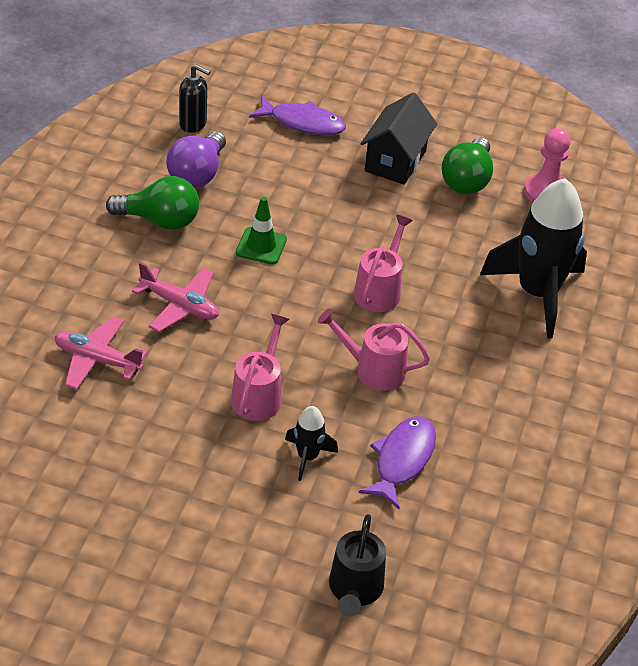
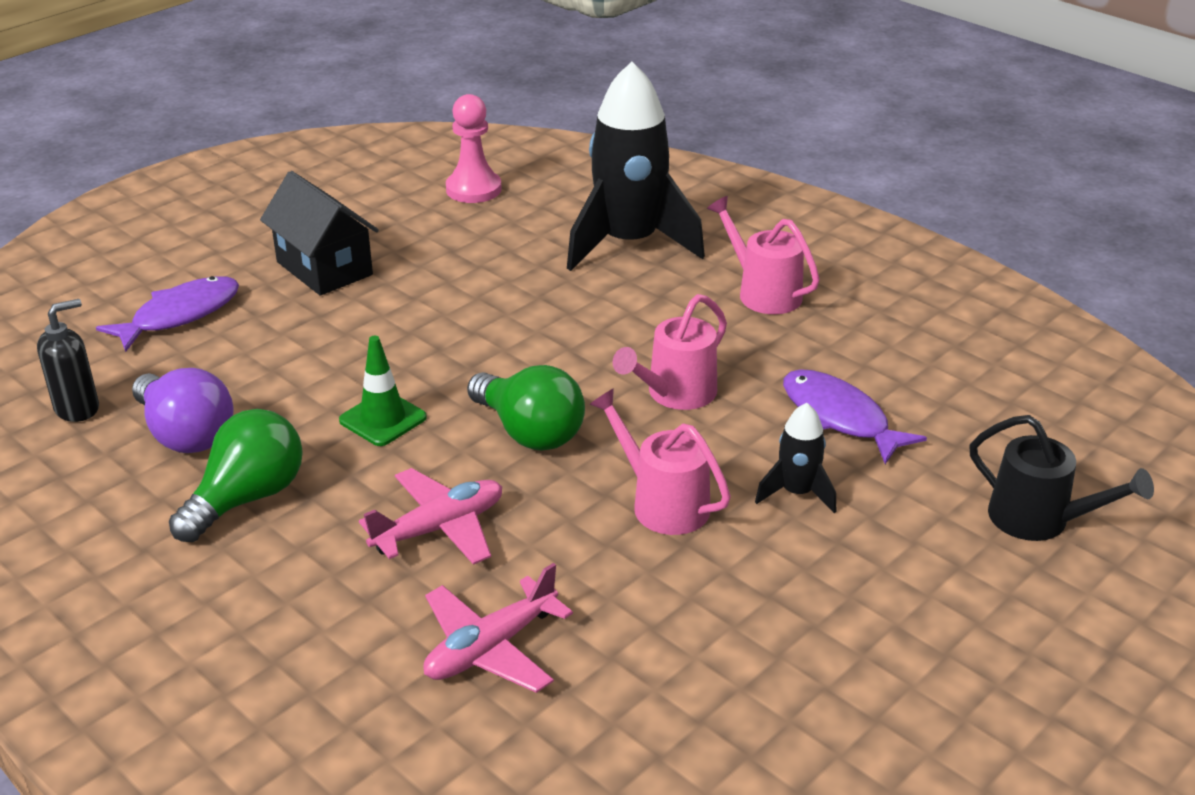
camera: 60 degrees left, 10 degrees down
pink watering can [354,215,413,312] -> pink watering can moved to [707,196,820,314]
green light bulb [441,137,493,194] -> green light bulb moved to [467,365,585,451]

